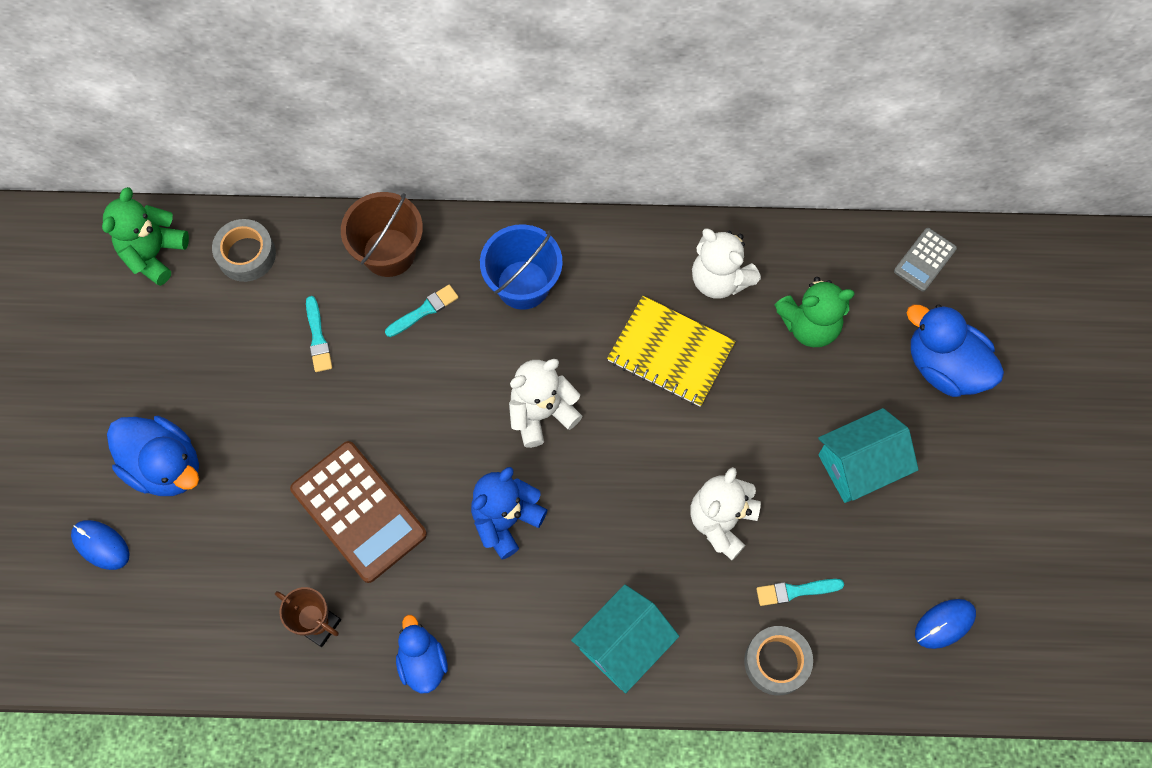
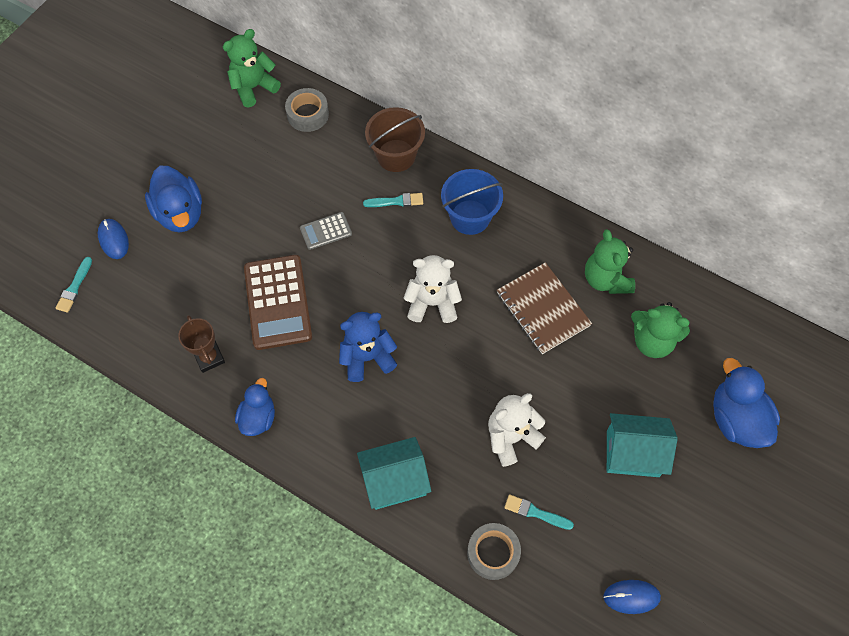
camera: 30 degrees right, 5 degrees down
turquoise brush [306,296,332,372] -> turquoise brush moved to [56,257,92,313]
yellow notebook [607,296,735,407] -> brown notebook [497,262,592,354]
white teddy bear [692,228,761,299] -> green teddy bear [585,229,635,294]
grey calculator [894,228,957,292] -> grey calculator moved to [300,212,352,250]

